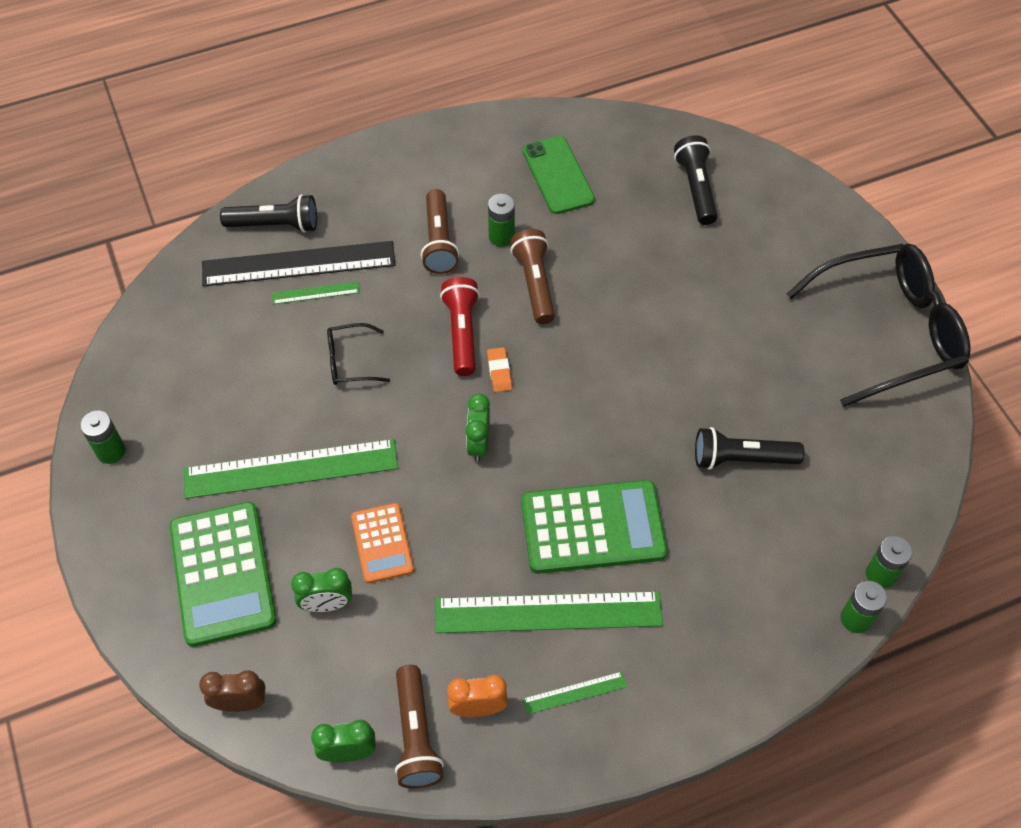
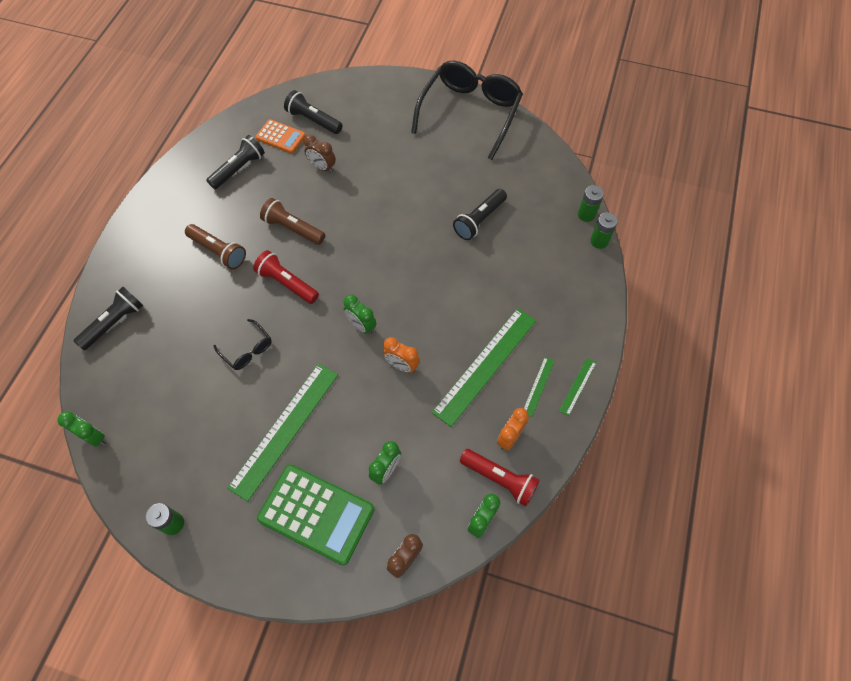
camera: 50 degrees left, 5 degrees up
black ruler [202,241,396,286] -> none
green ruler [272,281,360,304] -> green ruler moved to [559,358,596,416]
black glasses [327,323,390,385] -> black glasses turned 75 degrees counterclockwise [214,319,272,370]
orange calculator [351,503,414,583] -> orange calculator moved to [255,119,306,154]
brown flashlight [395,665,444,789] -> red flashlight [460,449,540,506]
orange eraser [487,347,512,392] -> none
green battery [488,194,515,247] -> none
green calculator [521,480,668,574] -> none
green phone [522,136,595,214] -> black flashlight [206,135,265,189]
none -> green clock [57,411,106,447]
none -> brown clock [304,135,336,173]
none -> orange clock [383,337,420,373]

